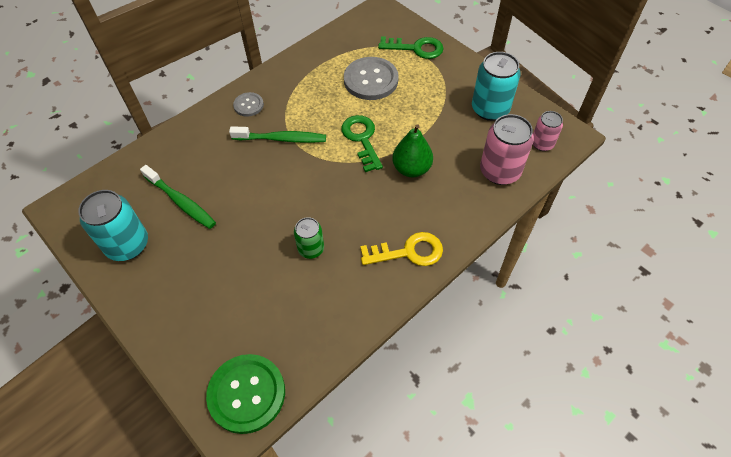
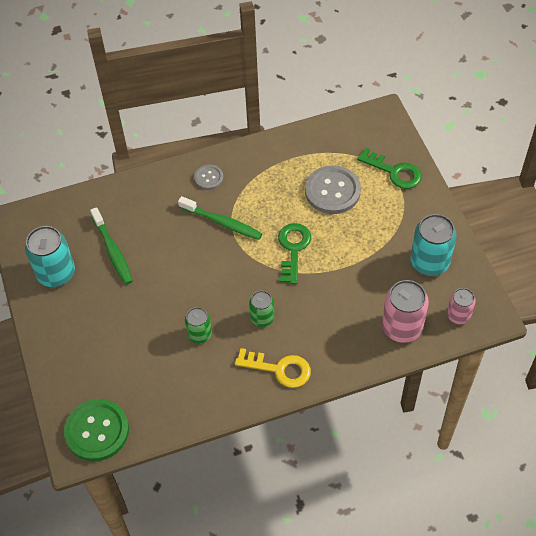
camera: 25 degrees right, 0 degrees up
green pear [392,124,433,177] -> none
none -> green can [249,291,275,327]

